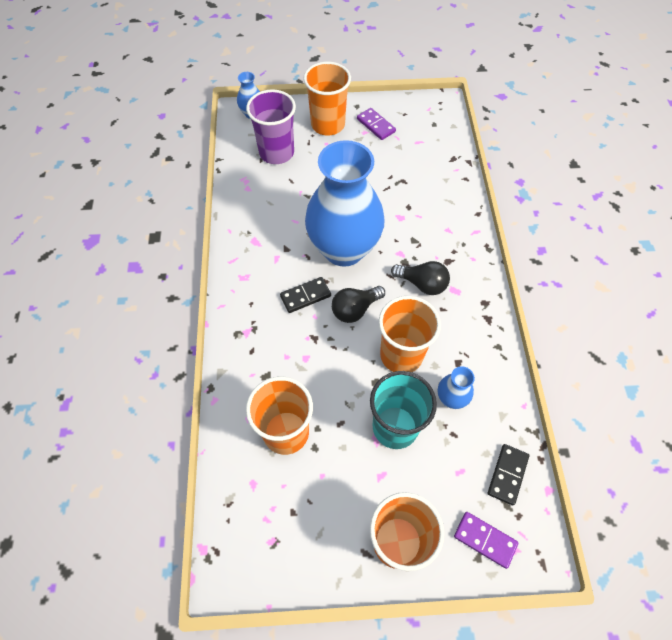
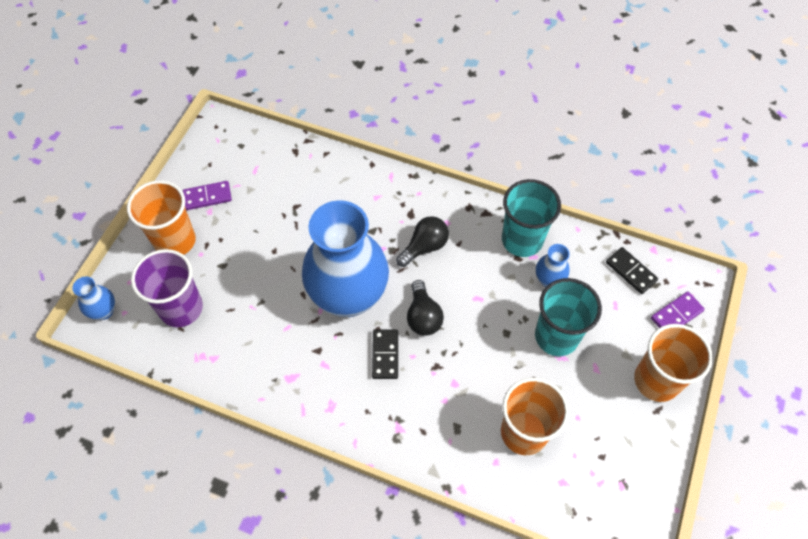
camera: 65 degrees left, 0 degrees up
orange cup [379,296,441,372] -> none
none -> turquoise cup [502,179,561,257]

